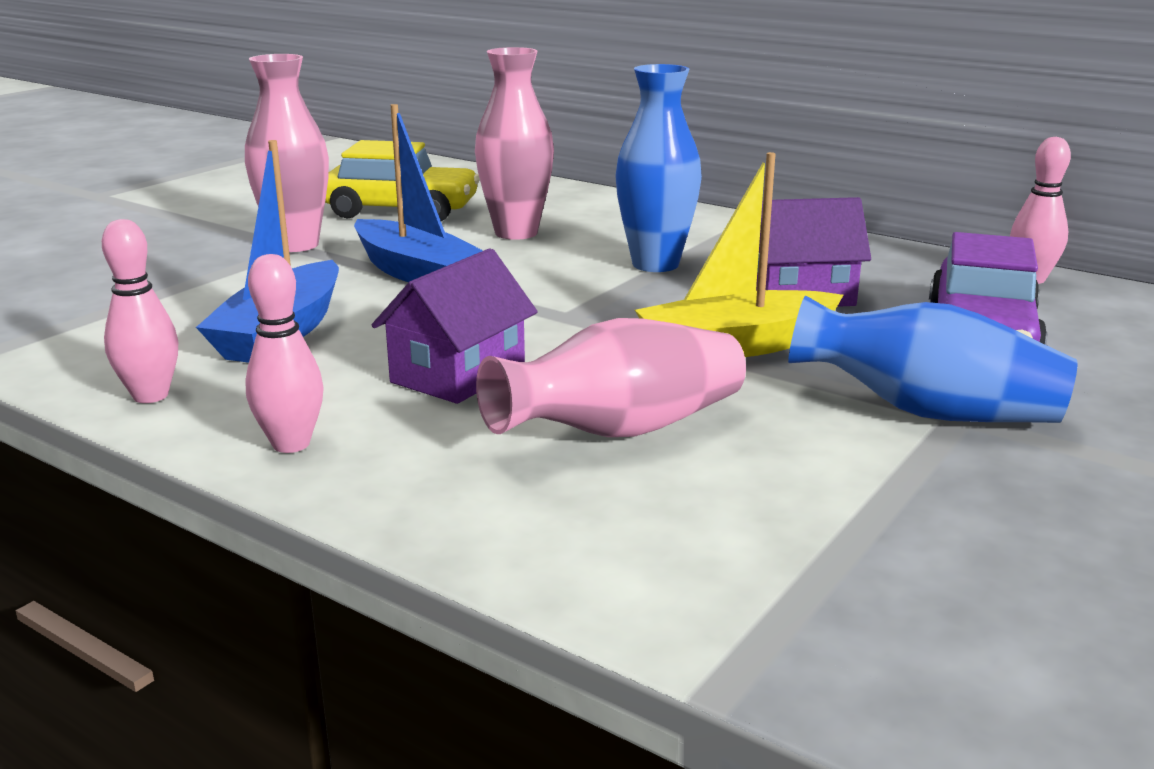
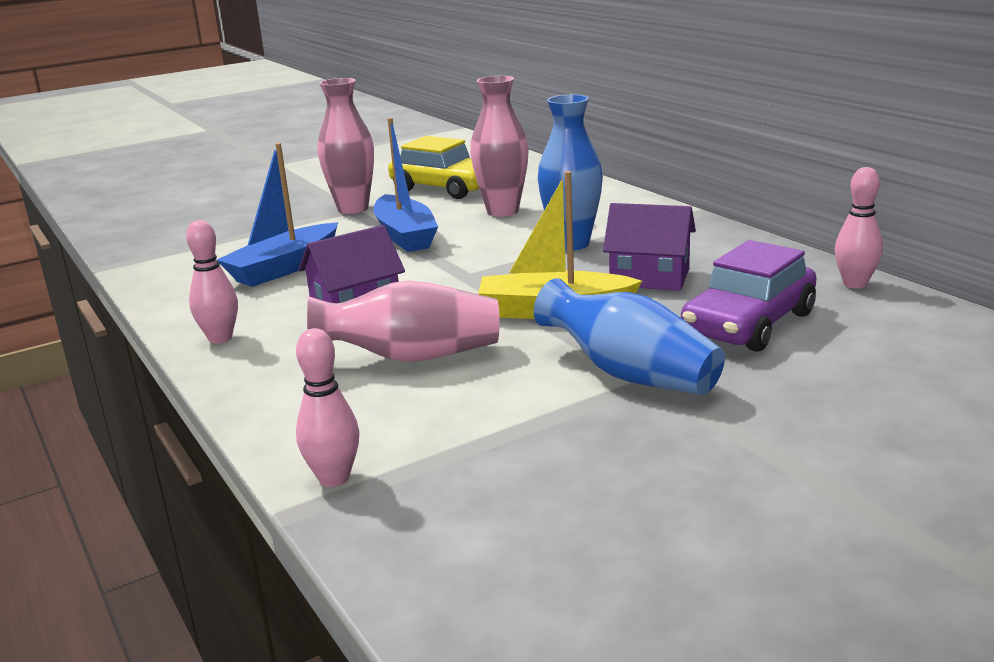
camera: 25 degrees right, 0 degrees up
pink bowling pin [102,219,178,403] -> pink bowling pin moved to [296,328,359,487]

